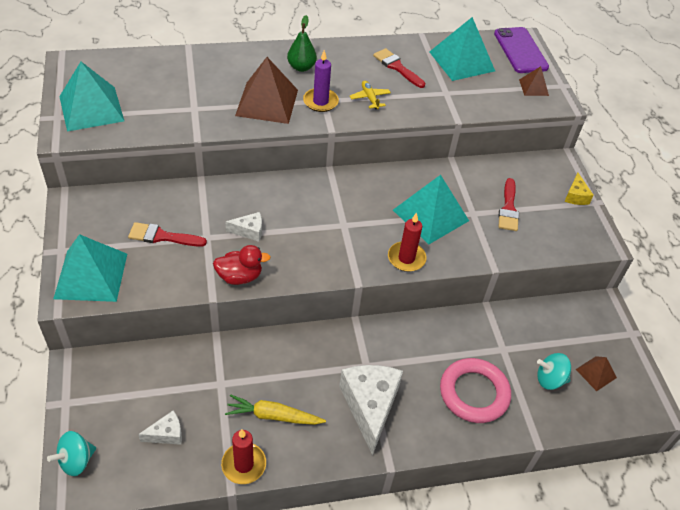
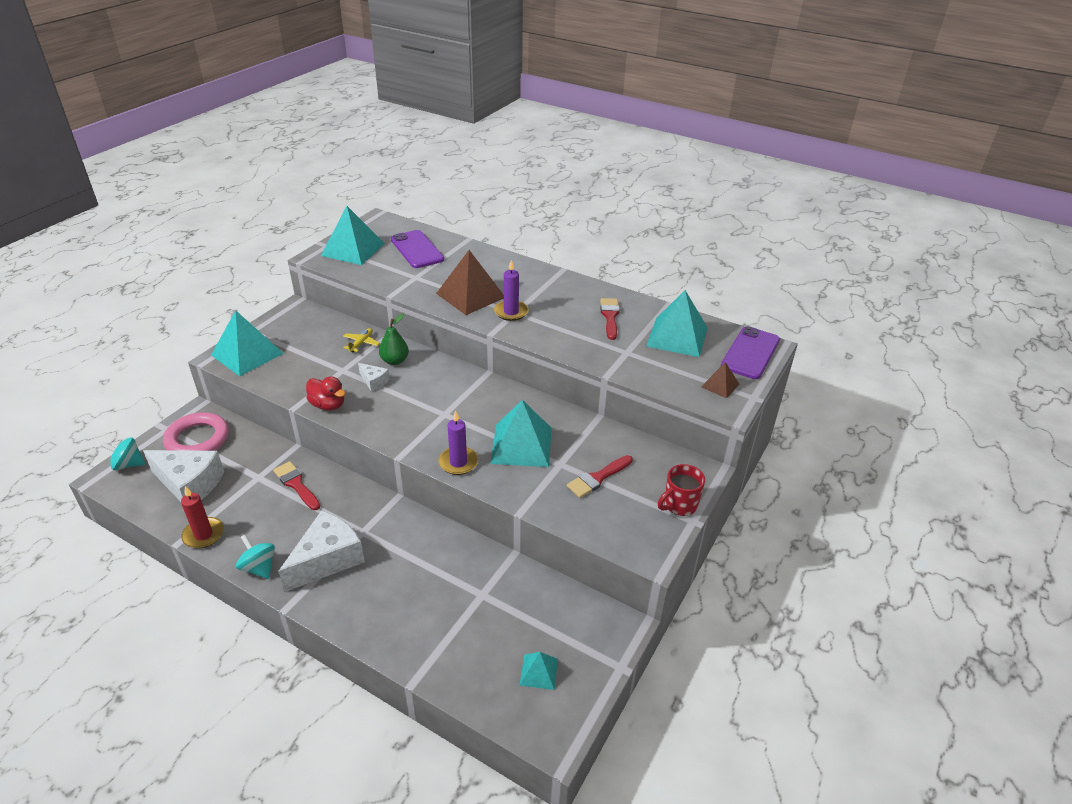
camera: 45 degrees right, 10 degrees down
red brush [128,222,207,247] -> red brush moved to [273,461,320,510]
white cheese [138,411,182,445] -> white cheese [143,450,224,502], size x2.08
yellow carrot [225,394,326,425] -> none
green pear [287,15,317,72] -> green pear moved to [379,314,409,365]
yellow plane [350,81,391,109] -> yellow plane moved to [343,328,380,353]
red candle [388,212,426,272] -> purple candle [439,410,478,475]
pink ring [440,358,511,423] -> pink ring moved to [163,412,229,451]
turquoise spinning top [537,353,571,390] -> turquoise spinning top moved to [236,534,275,579]
yellow cheese [564,173,594,205] -> red mug [658,464,705,516]
brown pyramid [576,356,617,391] -> turquoise pyramid [520,652,558,690]
none -> purple phone [391,230,444,268]

